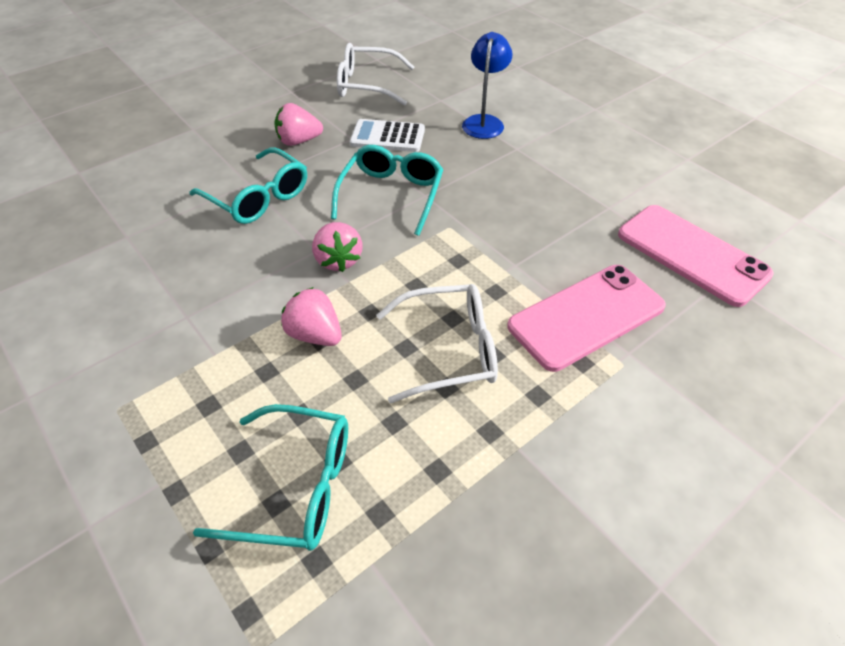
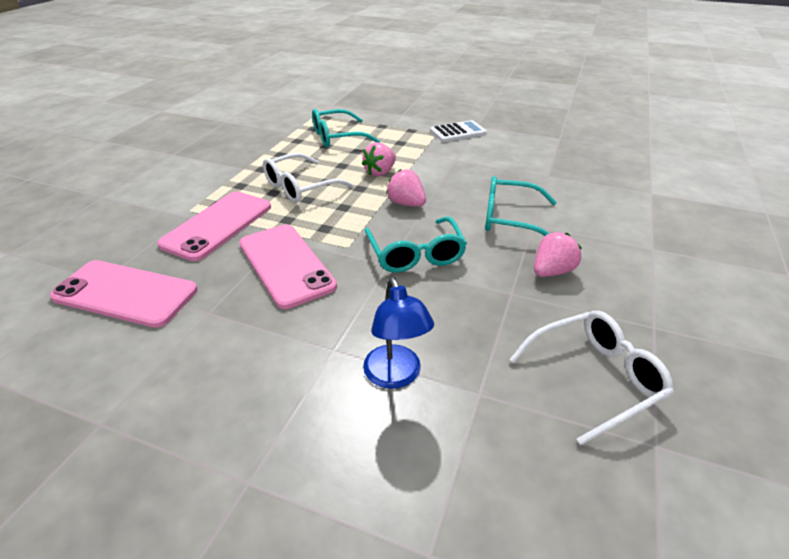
camera: 150 degrees right, 10 degrees down
pink strawberry [281,287,342,346] -> pink strawberry turned 120 degrees clockwise [362,142,396,177]
white calculator [350,119,425,152] -> white calculator moved to [430,120,487,142]
none -> pink phone [239,224,337,309]

